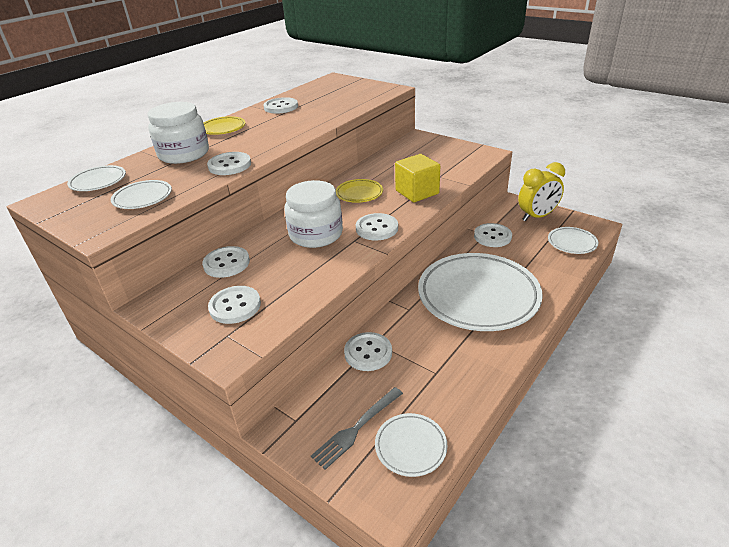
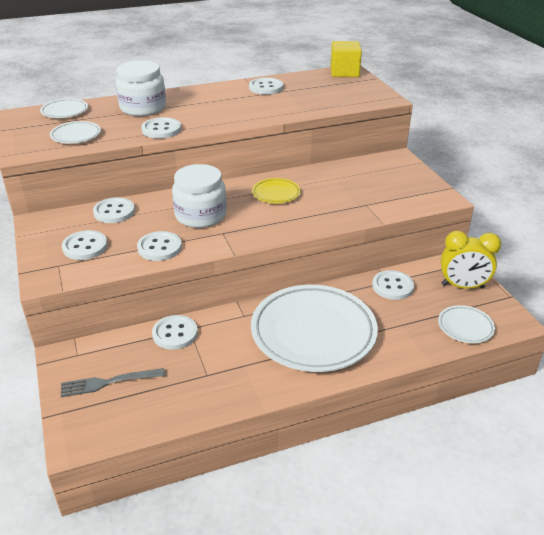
camera: 30 degrees right, 0 degrees up
yellow plate [204,116,246,135] -> none
white button [356,213,398,240] -> white button moved to [137,231,182,261]
white plate [375,413,447,477] -> none
yellow cube [395,154,440,202] -> yellow cube moved to [330,41,362,77]

